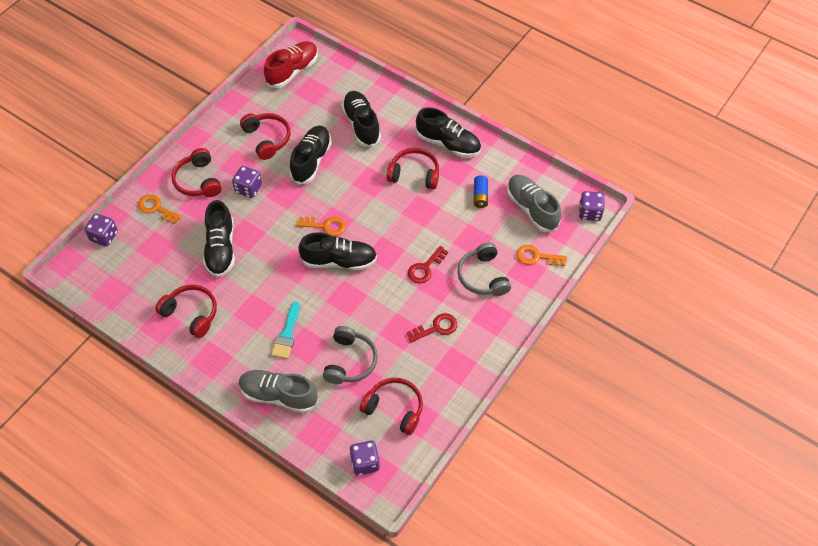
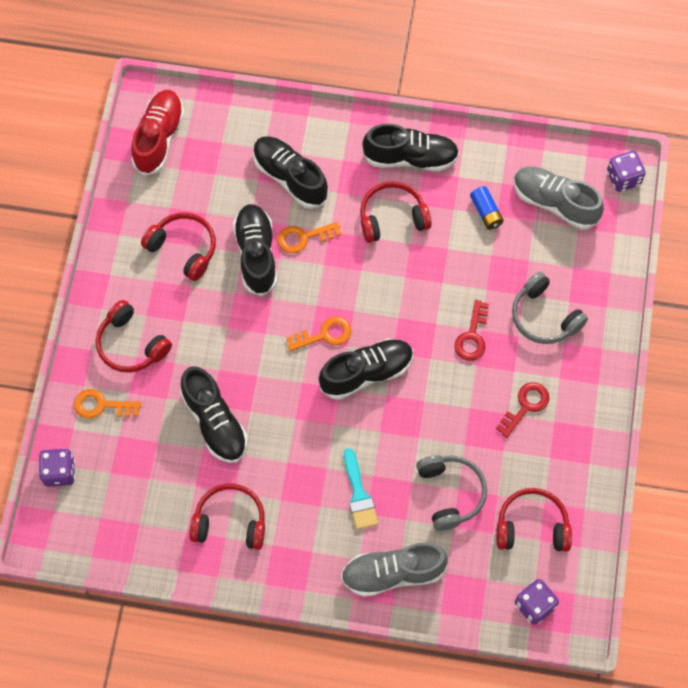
camera: 25 degrees left, 10 degrees up
purple dice [232,166,262,198] -> none
orange key [516,245,567,266] -> orange key moved to [277,222,341,253]

